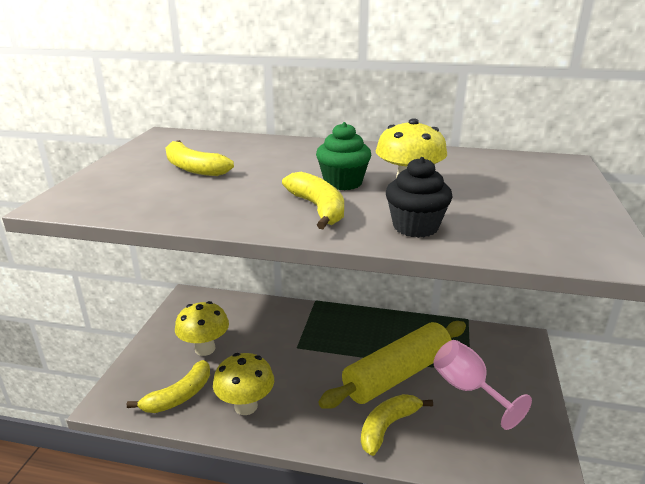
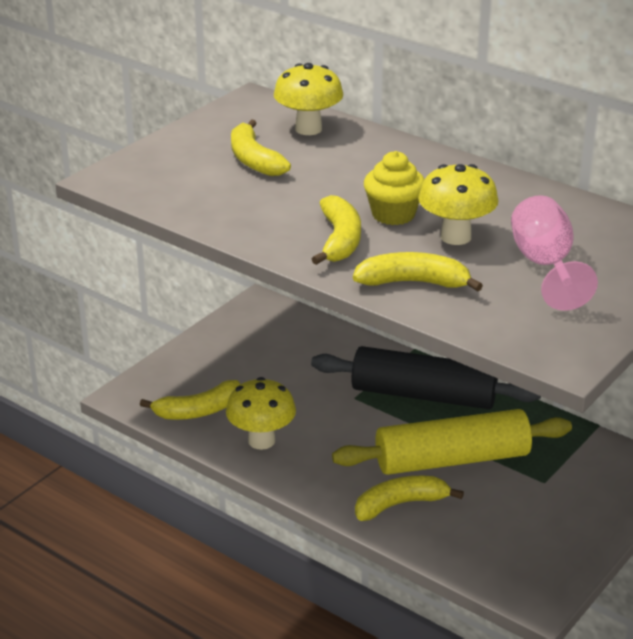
camera: 25 degrees right, 5 degrees up
yellow mushroom [175,301,229,356] -> yellow mushroom moved to [274,63,343,135]
green cupcake [316,122,371,190] -> yellow cupcake [364,151,424,225]
black cupcake [386,157,453,238] -> yellow banana [353,252,483,291]
pink goblet [434,340,532,430] -> pink goblet moved to [511,195,598,311]
none -> black rolling pin [311,346,541,409]

